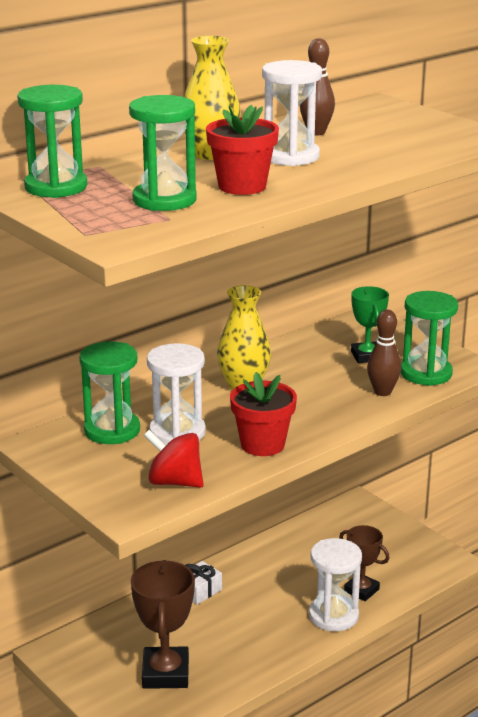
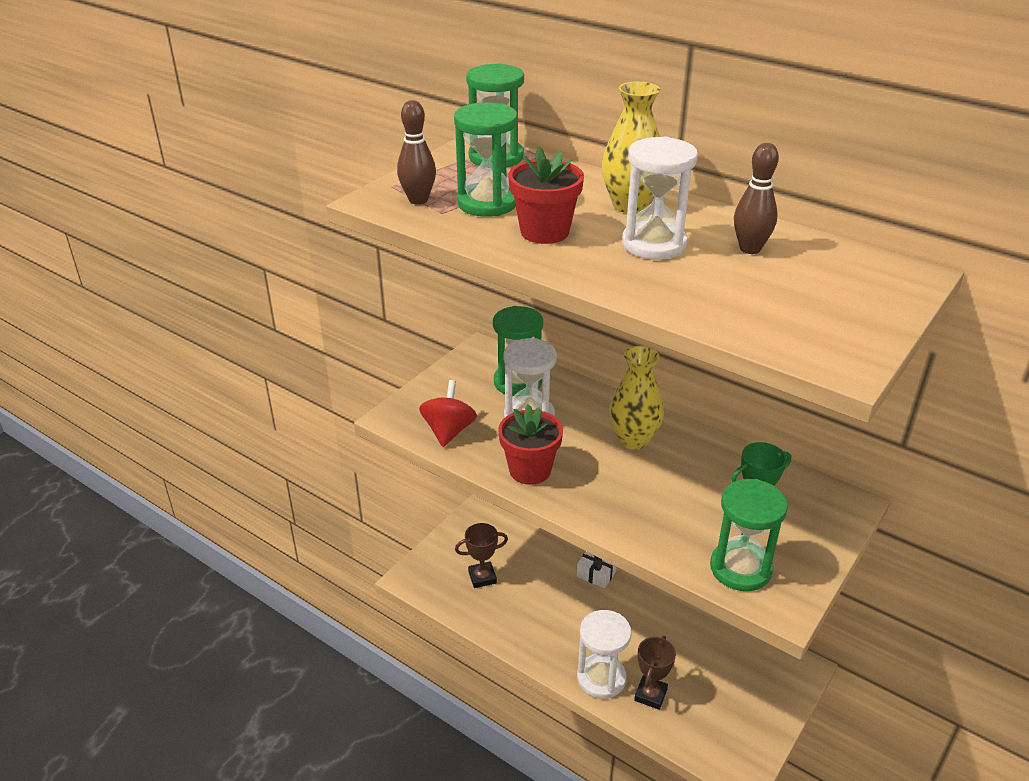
camera: 75 degrees right, 10 degrees up
brown trophy [131,560,195,689] -> brown trophy [455,523,508,588], size x0.63
brown bowling pin [367,309,401,396] -> brown bowling pin moved to [397,100,436,204]

